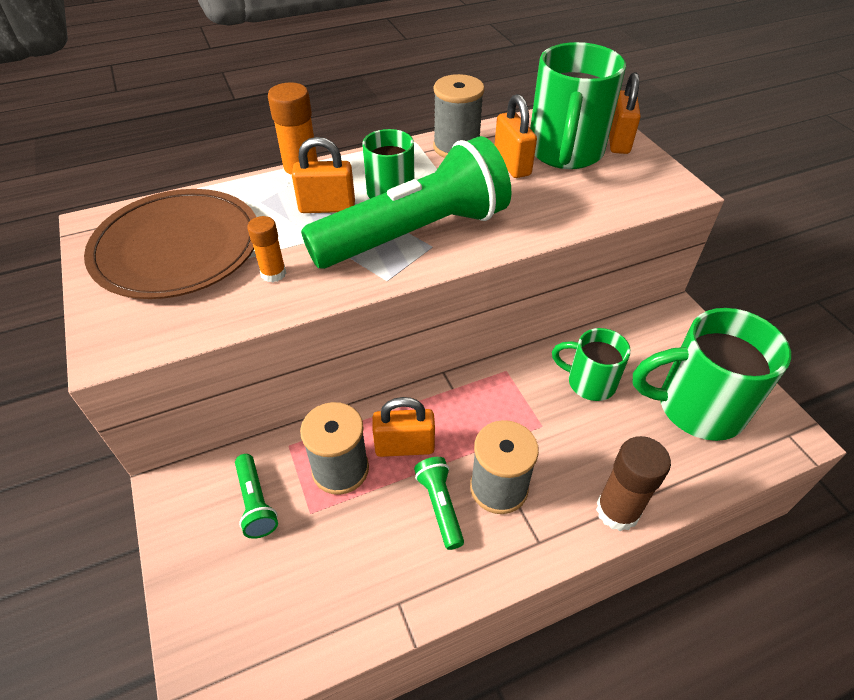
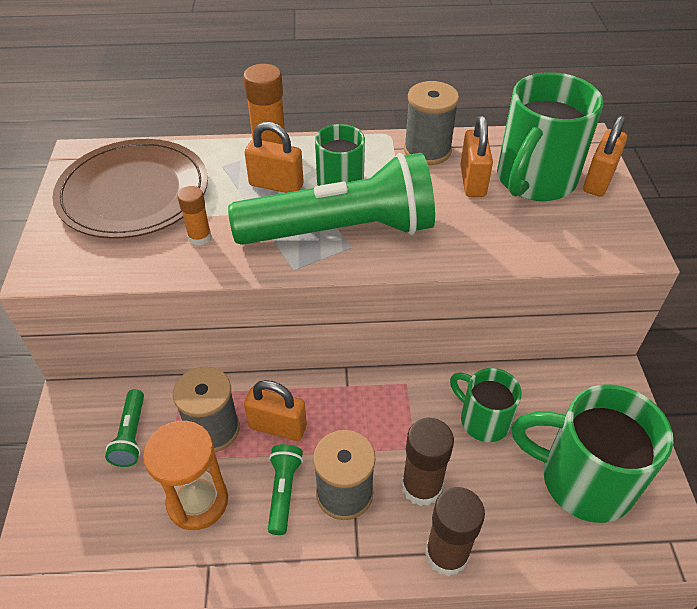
camera: 20 degrees right, 0 degrees up
none -> orange hourglass [143,421,228,530]
none -> brown glue stick [402,418,454,506]

